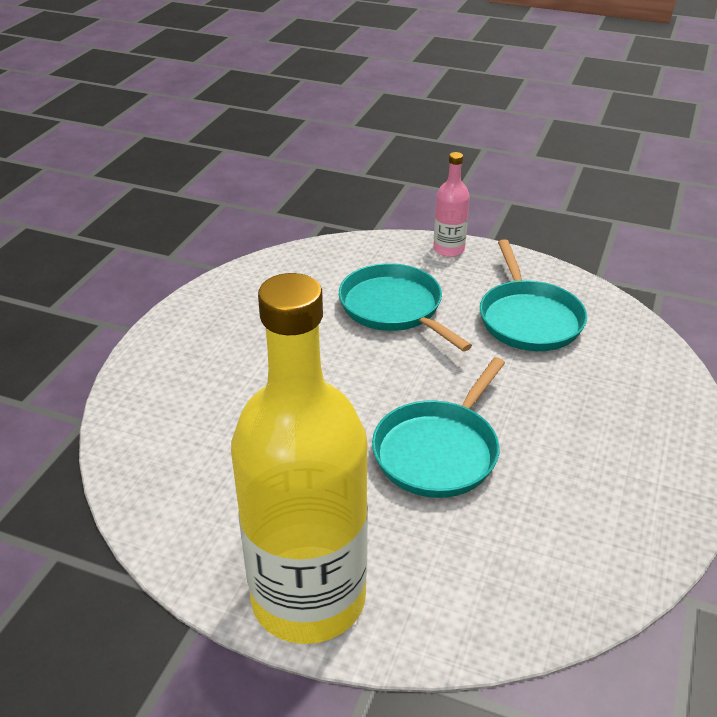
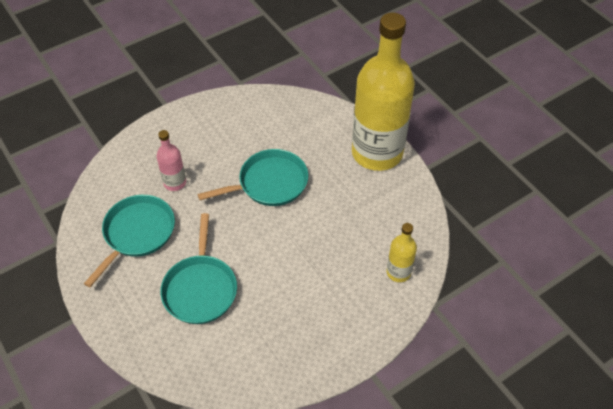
camera: 145 degrees left, 15 degrees up
pink bottle [433,152,470,257] -> pink bottle moved to [156,130,186,191]
none -> yellow bottle [387,223,417,282]

